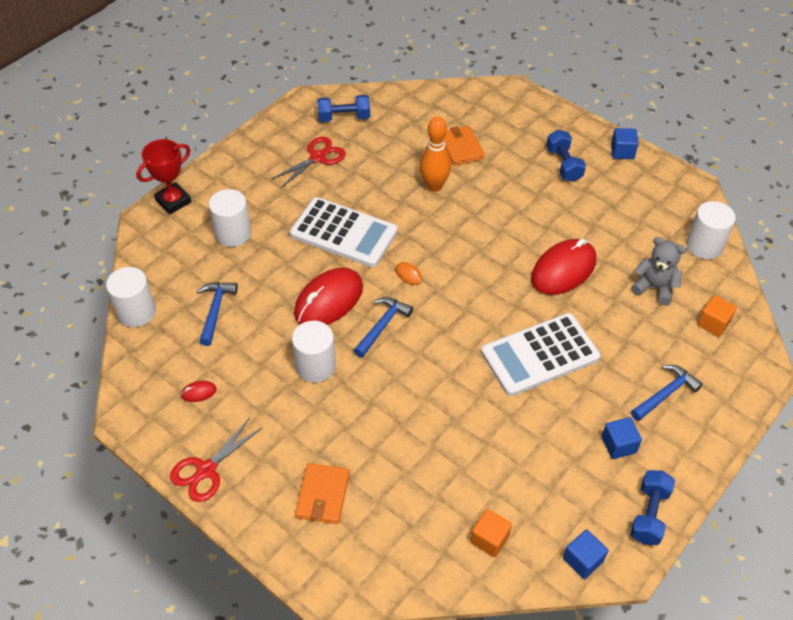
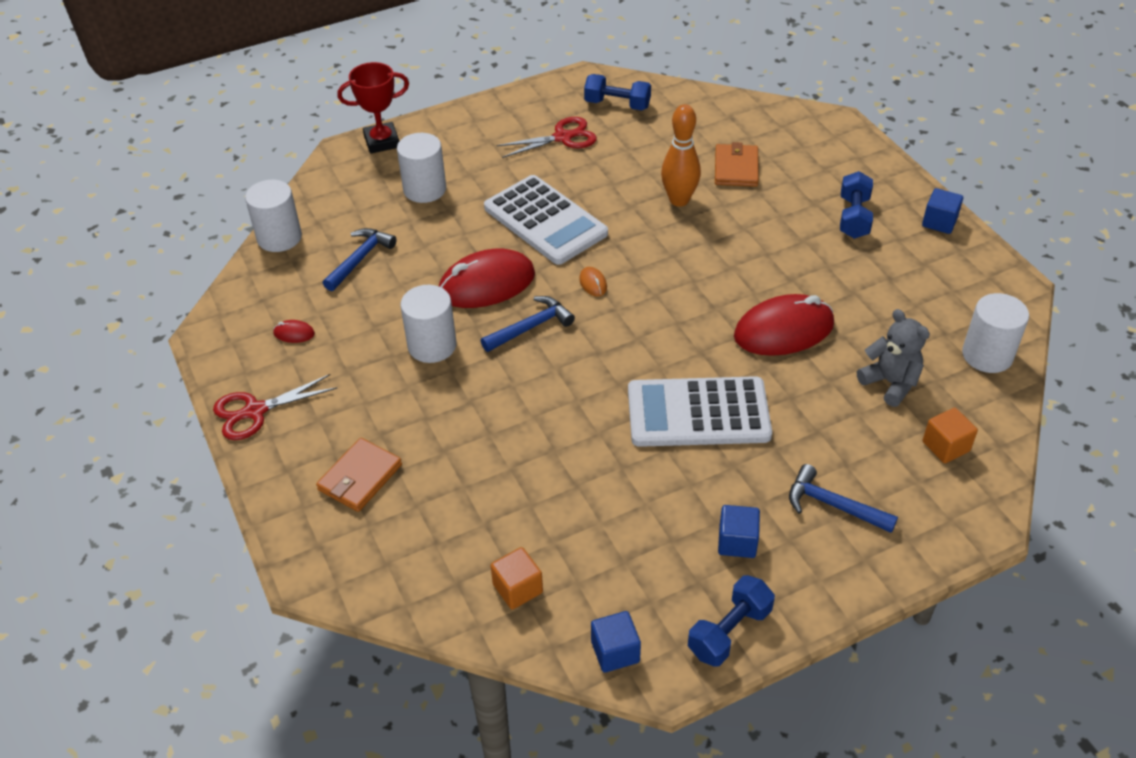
camera: 25 degrees right, 5 degrees down
blue hammer [631,365,703,421] -> blue hammer turned 135 degrees counterclockwise [789,464,898,533]

